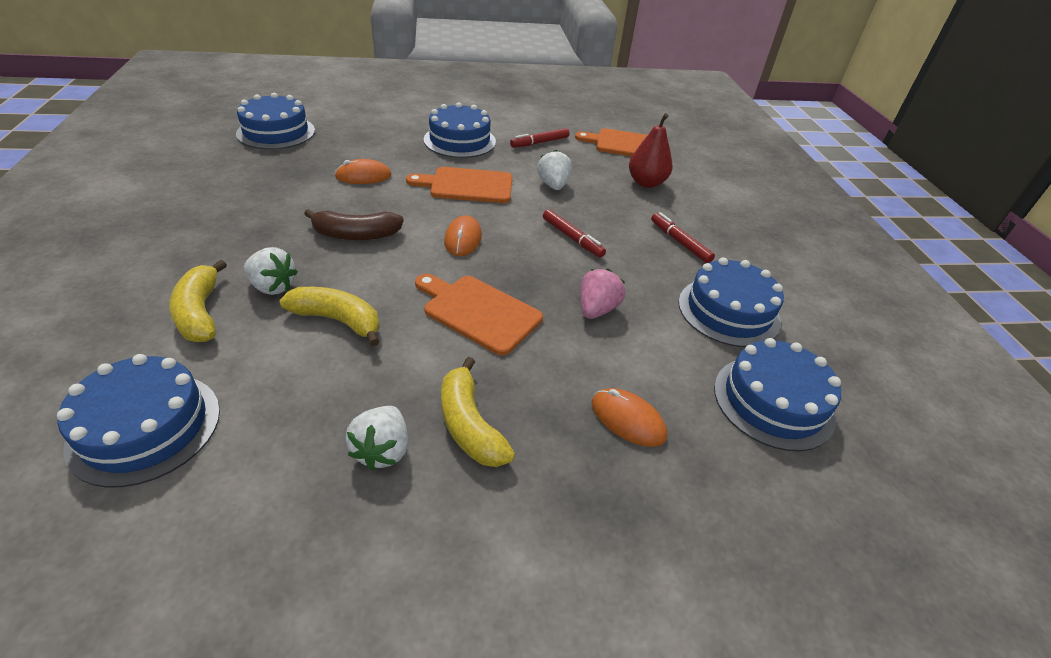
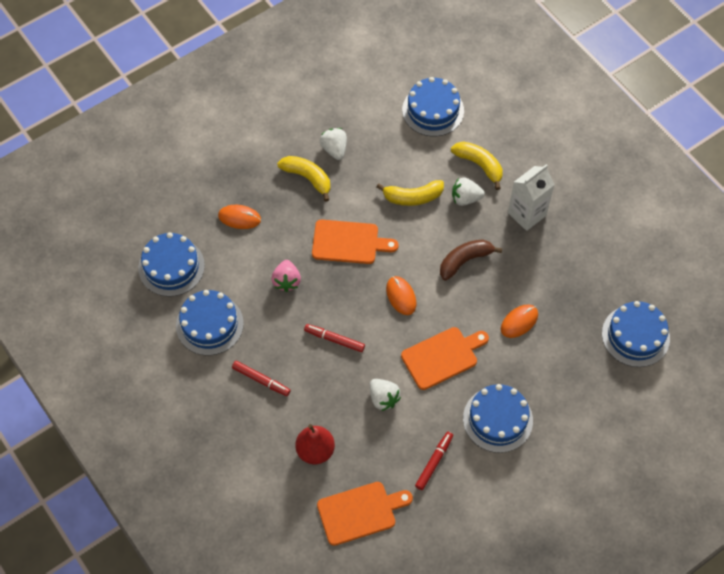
camera: 155 degrees right, 20 degrees up
none -> white carton [508,164,555,231]

